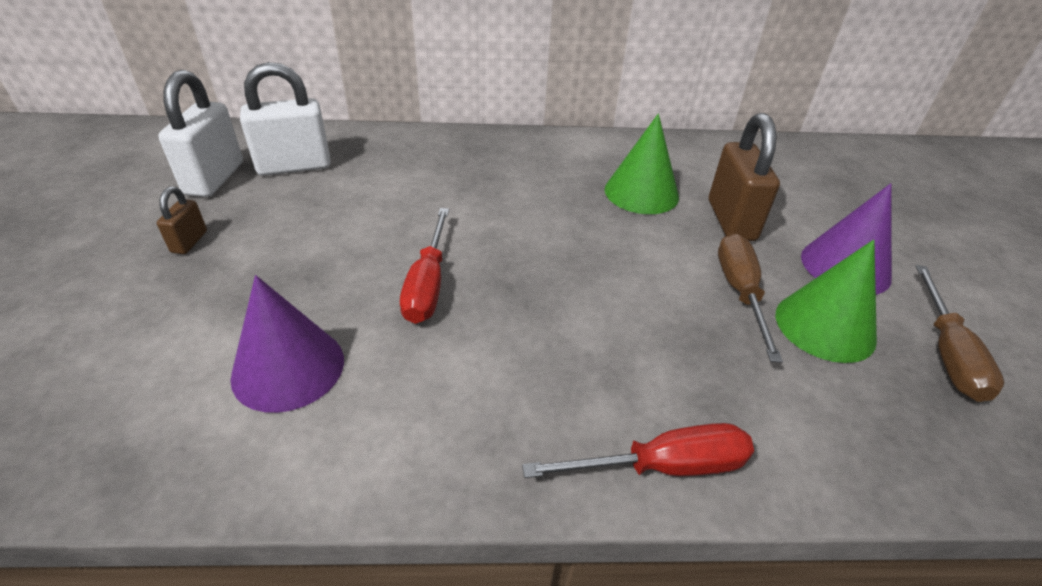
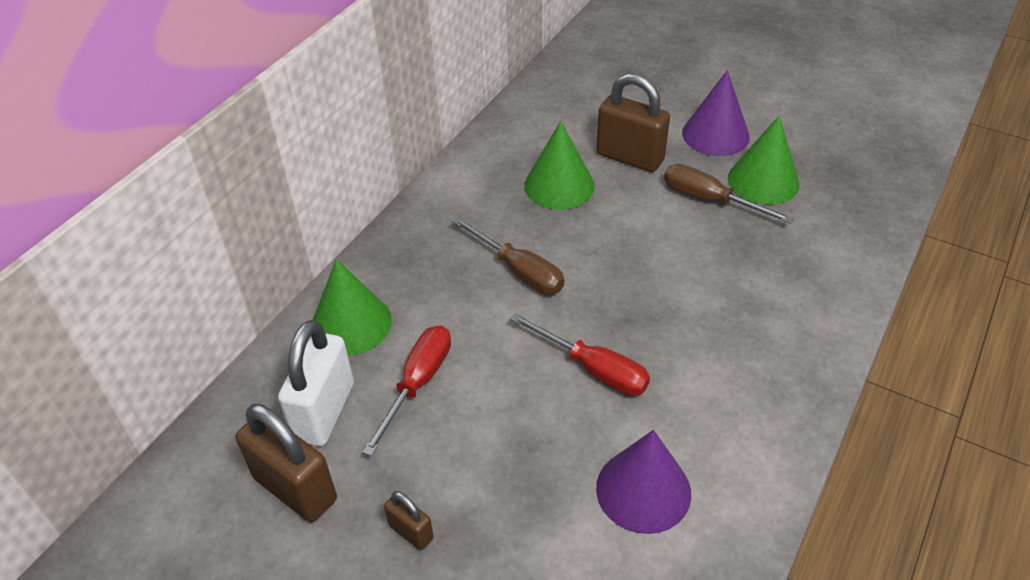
camera: 55 degrees left, 5 degrees up
white padlock [158,70,243,197] -> brown padlock [235,404,337,522]
red screwdriver [522,423,754,478] -> red screwdriver moved to [362,325,451,456]
brown screwdriver [916,265,1004,402] -> brown screwdriver moved to [452,217,564,294]
none -> green cone [313,259,392,355]

